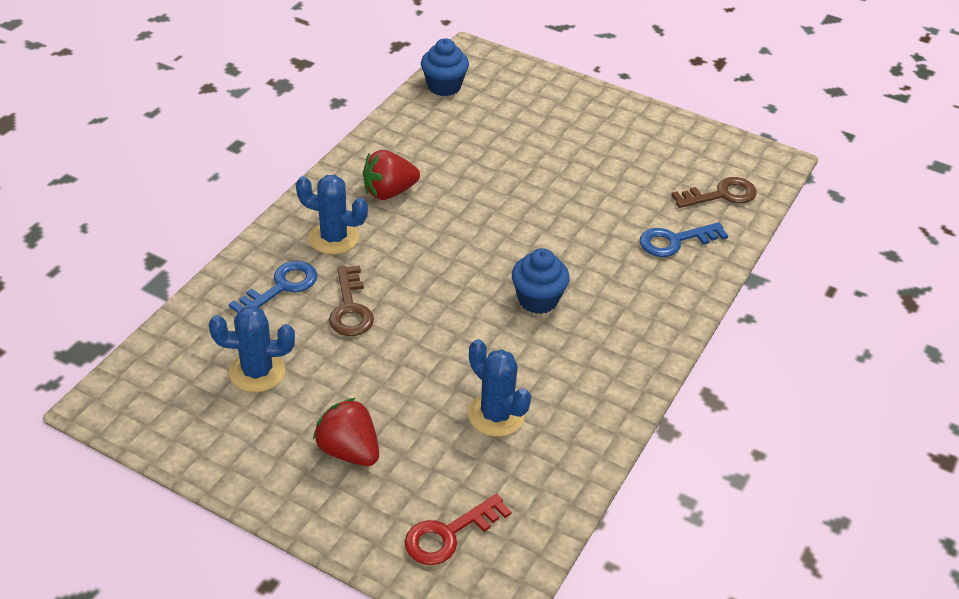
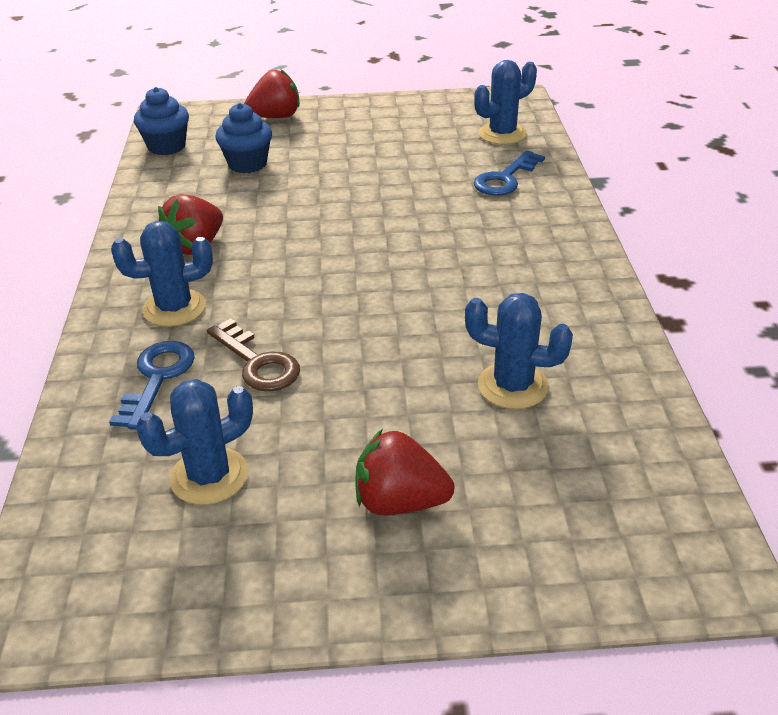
camera: 30 degrees left, 5 degrees down
red key [404,494,512,565] -> none
blue cupcake [512,248,570,314] -> blue cupcake moved to [216,103,272,173]
brown key [671,177,757,208] -> blue cactus [474,60,537,145]
none -> red strawberry [244,69,300,118]

